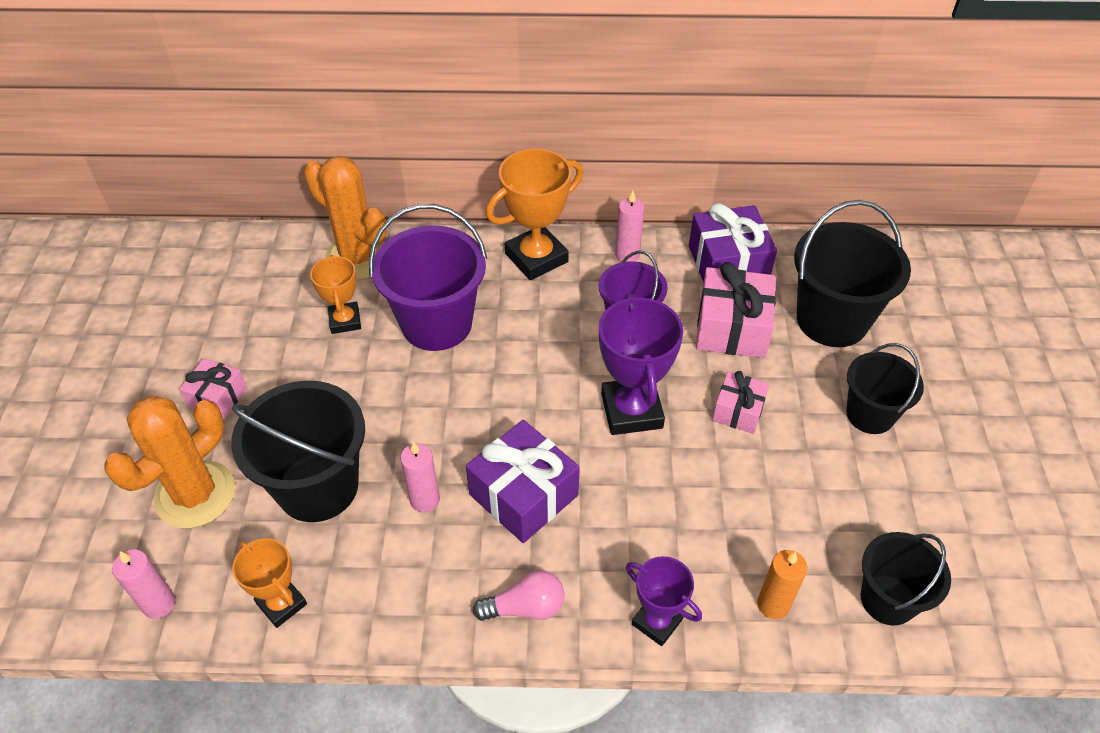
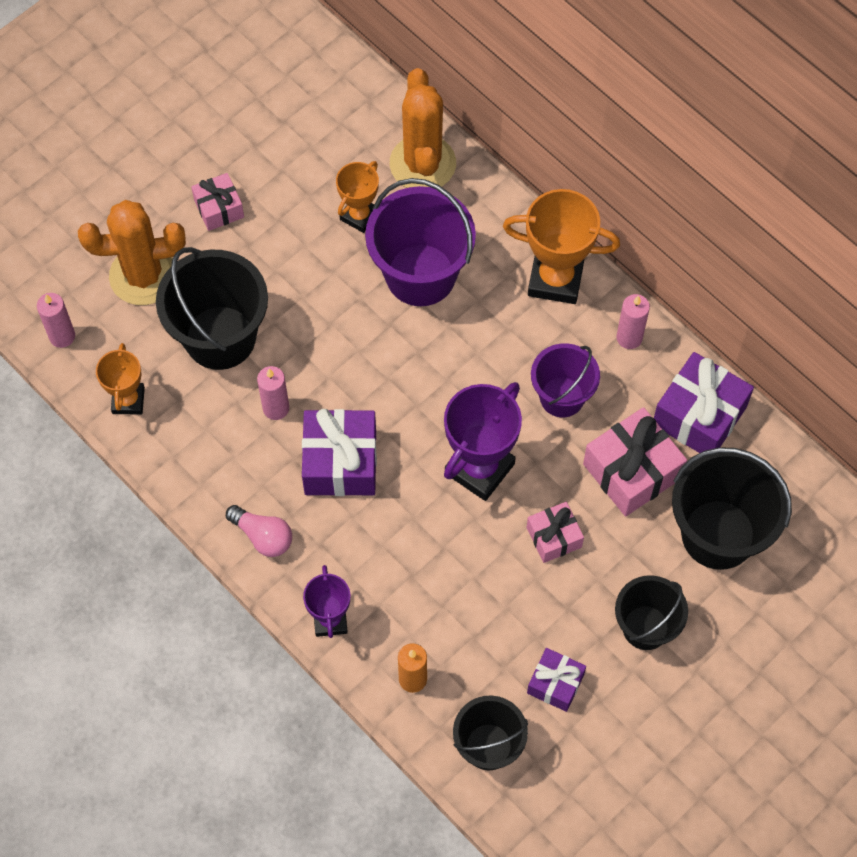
camera: 45 degrees right, 15 degrees up
none -> purple gift [527,648,586,712]

